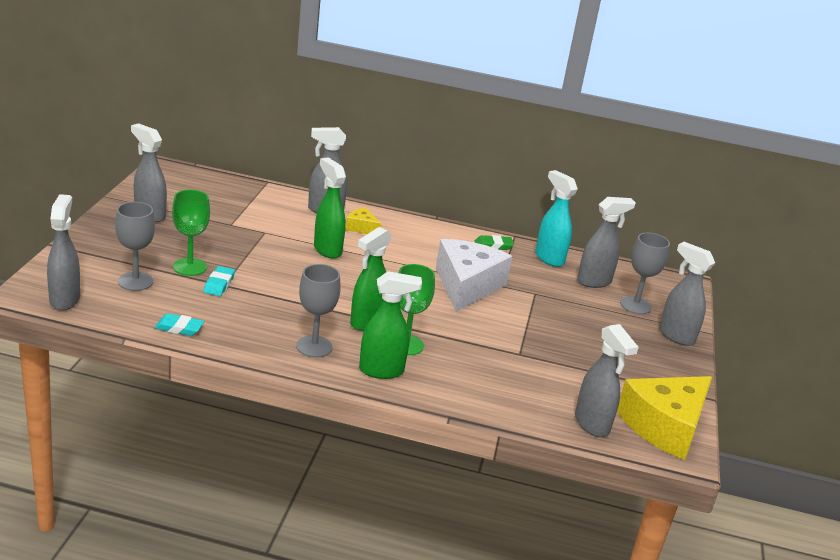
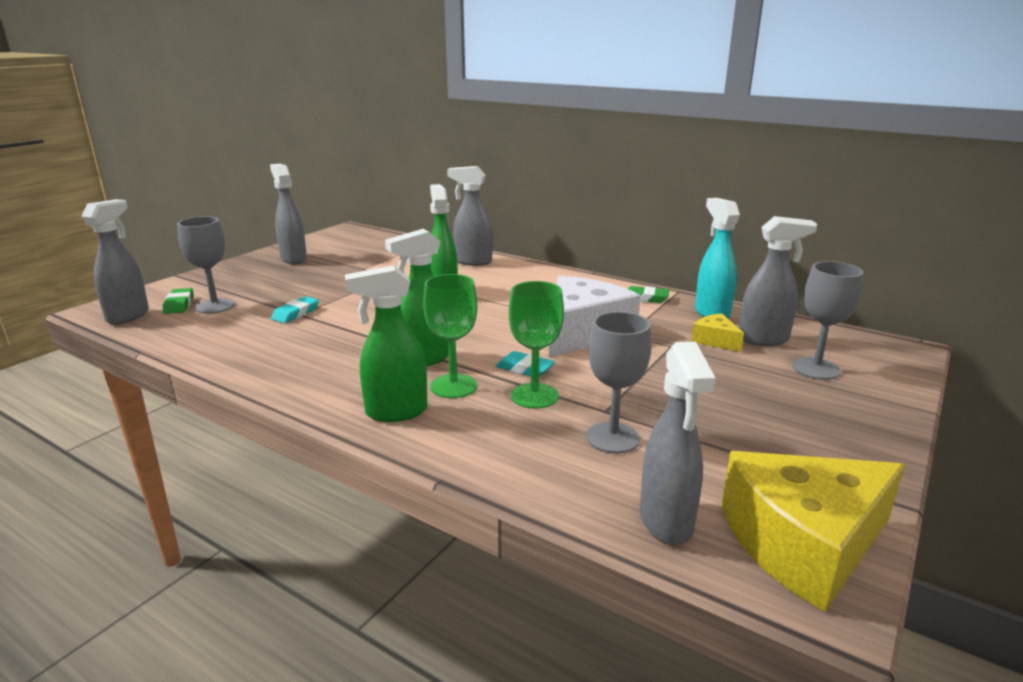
camera: 25 degrees right, 5 degrees down
turquoise eraser [155,313,204,336] -> turquoise eraser moved to [496,351,555,377]
green goblet [172,190,210,276] -> green goblet moved to [509,281,564,409]
grey goblet [296,264,340,358] -> grey goblet moved to [586,312,652,454]
yellow cheese [345,207,382,234] -> yellow cheese moved to [692,313,744,352]
green spray bottle [359,271,422,379] -> green spray bottle turned 150 degrees clockwise [345,265,427,422]
grey spray bottle [659,242,715,346] -> none
none -> green eraser [163,288,193,314]

